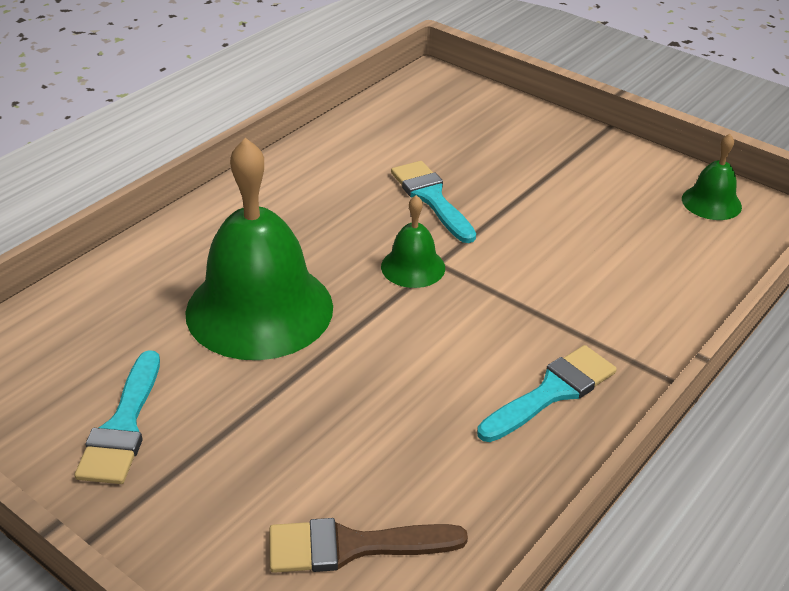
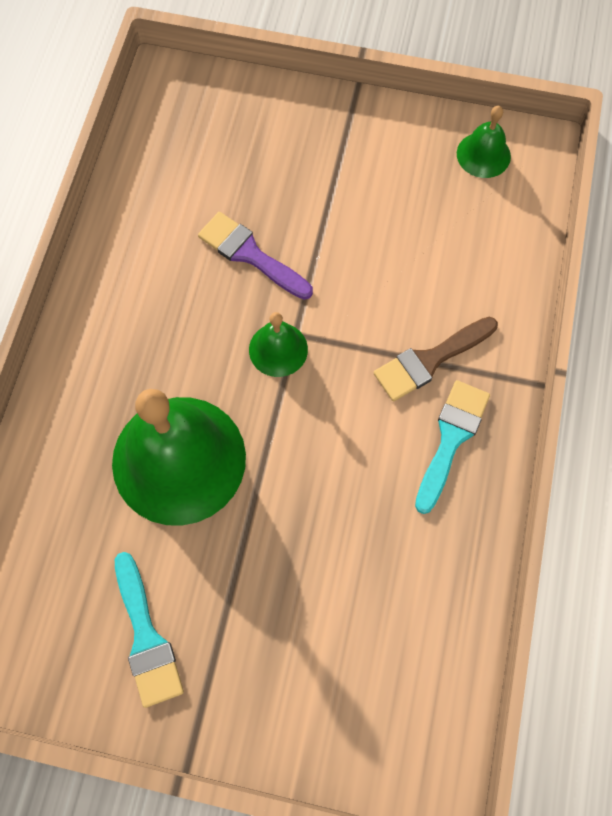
camera: 25 degrees left, 30 degrees up
brown brush [270,518,468,573] -> brown brush moved to [374,317,498,402]
turquoise brush [391,161,476,243] -> purple brush [198,212,313,300]

